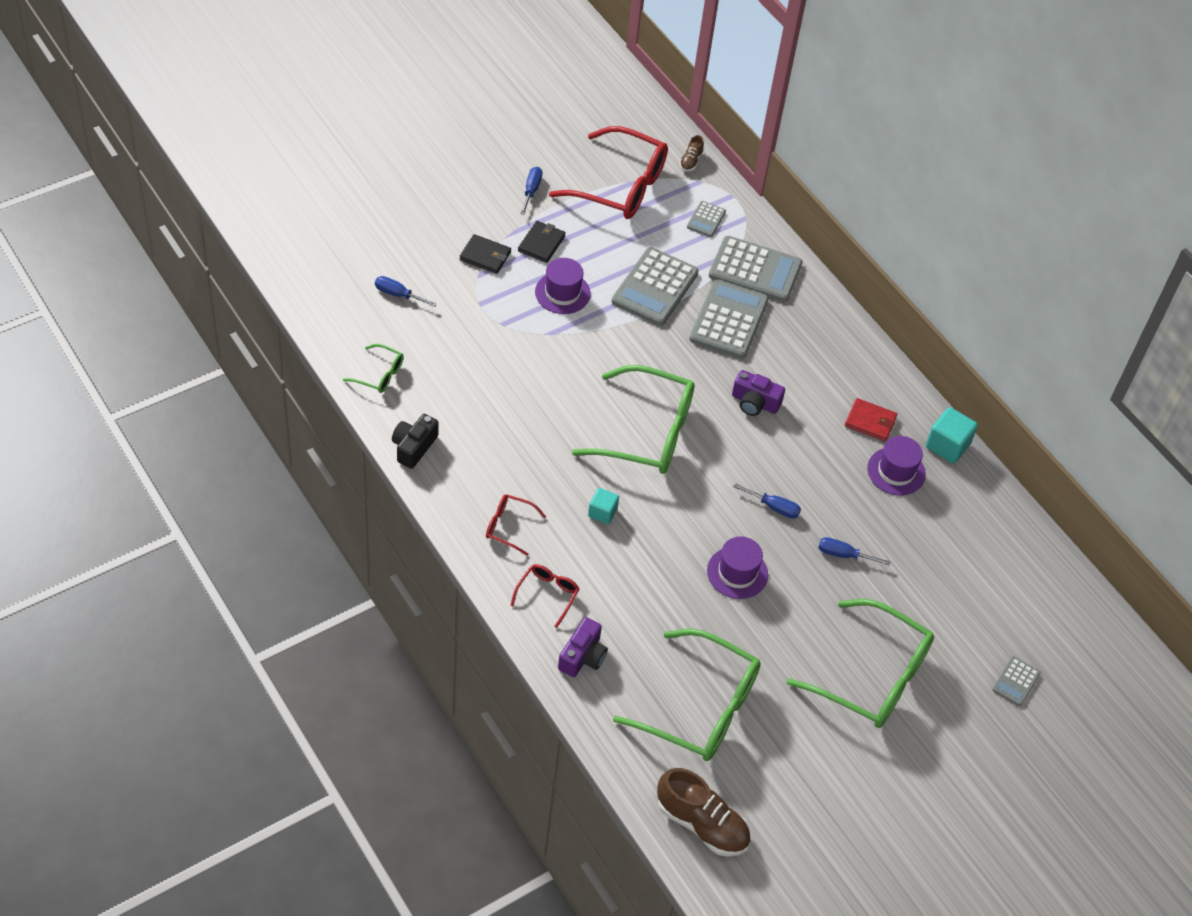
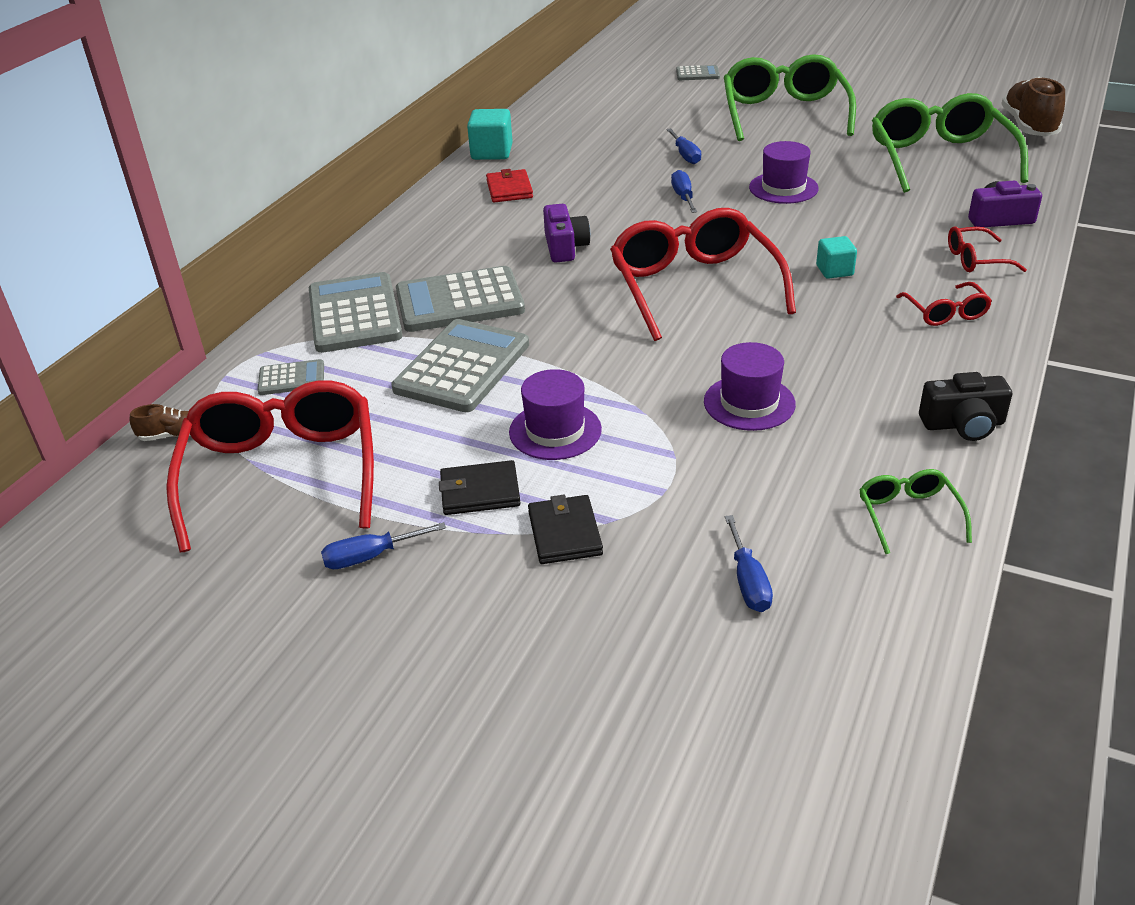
camera: 115 degrees left, 15 degrees down
green glasses [572,365,695,474] -> red glasses [610,208,796,341]
grey calculator [612,247,699,326] -> grey calculator turned 60 degrees counterclockwise [391,319,529,412]
purple hat [867,436,926,495] -> purple hat moved to [704,342,796,431]

